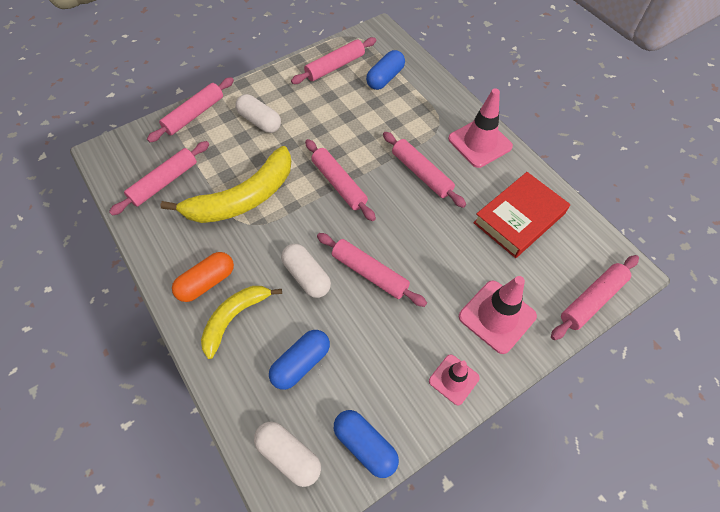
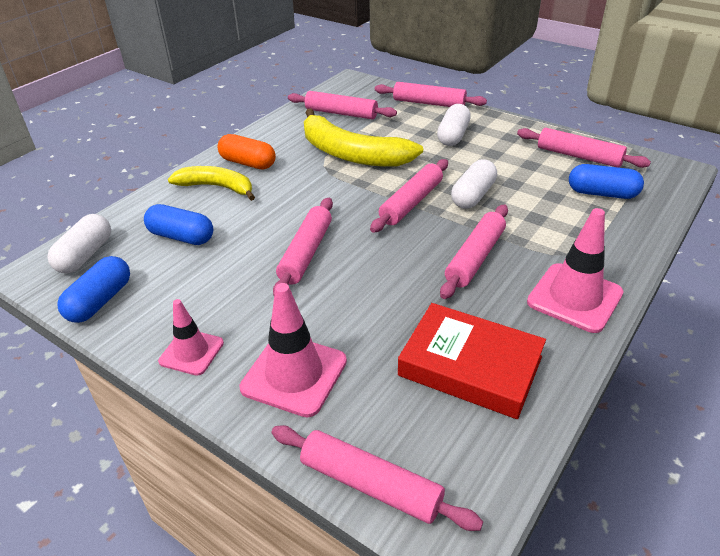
camera: 70 degrees right, 20 degrees down
white capsule [281,244,331,298] -> white capsule moved to [451,159,497,209]

